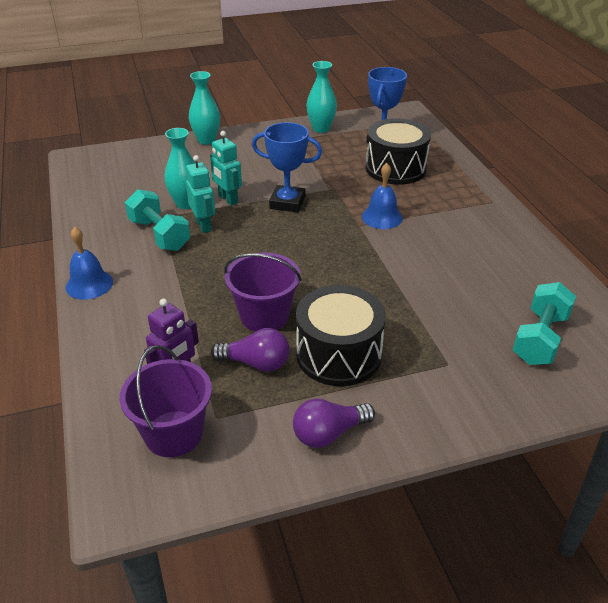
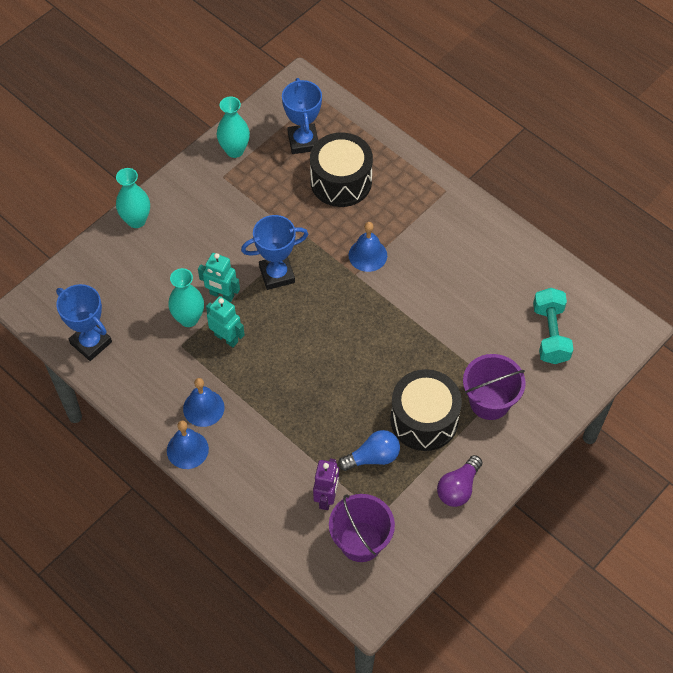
camera: 30 degrees left, 20 degrees up
turquoise dumbbell [125,189,190,251] -> none
purple light bulb [211,328,290,372] -> blue light bulb [338,430,400,471]
purple bucket [224,252,302,332] -> purple bucket moved to [463,354,526,420]
none -> blue trophy [56,284,112,361]
none -> blue bell [183,378,224,427]

